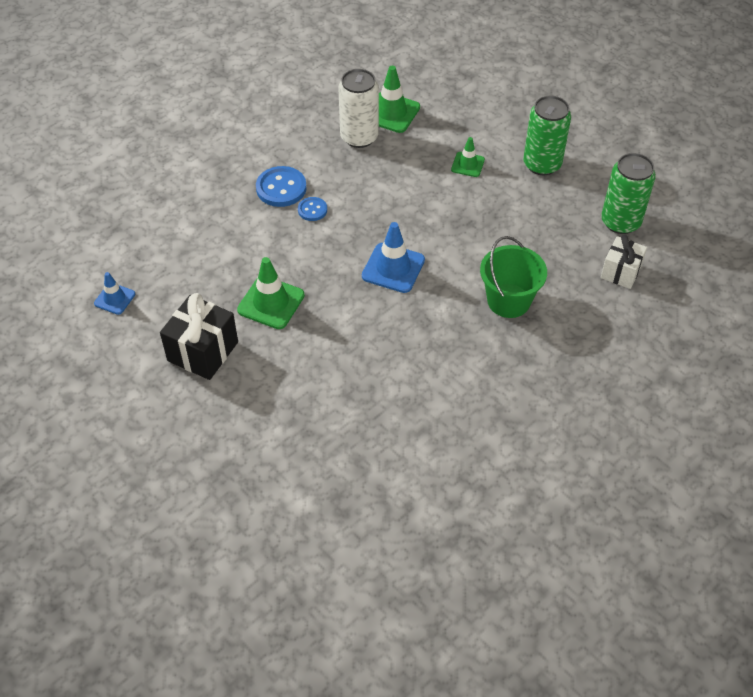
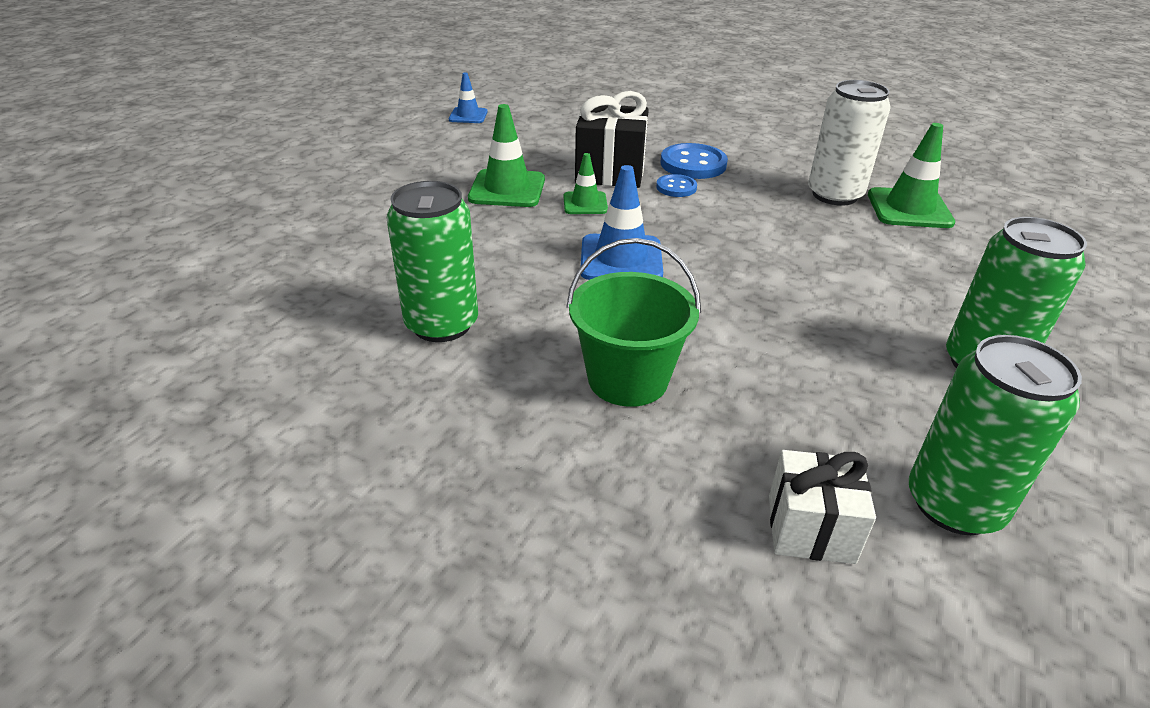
camera: 70 degrees right, 15 degrees down
black gift [160,293,238,380] -> black gift moved to [575,91,649,188]
green traffic cone [451,137,485,177] -> green traffic cone moved to [563,153,608,214]
none -> green can [386,181,478,342]

